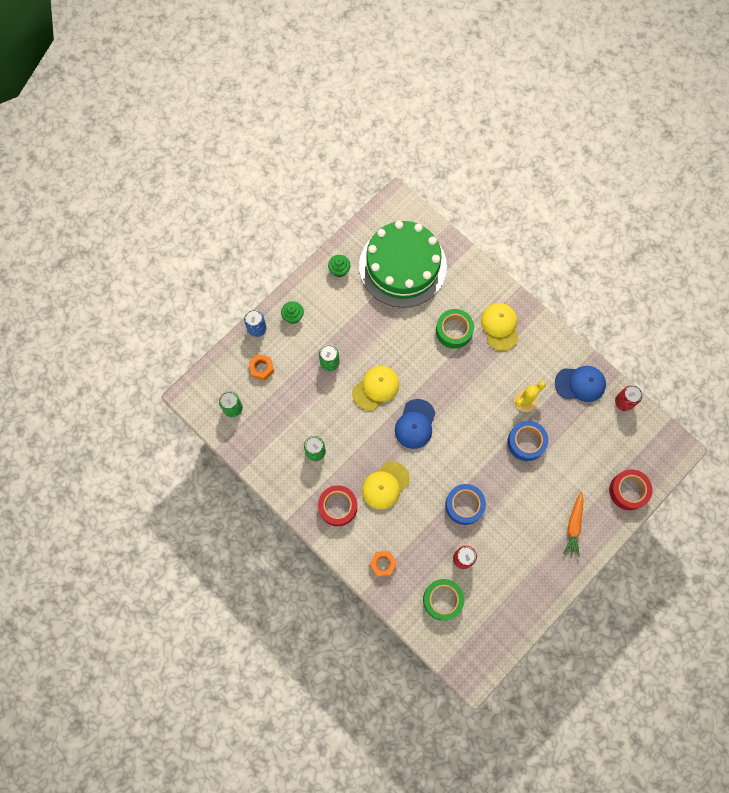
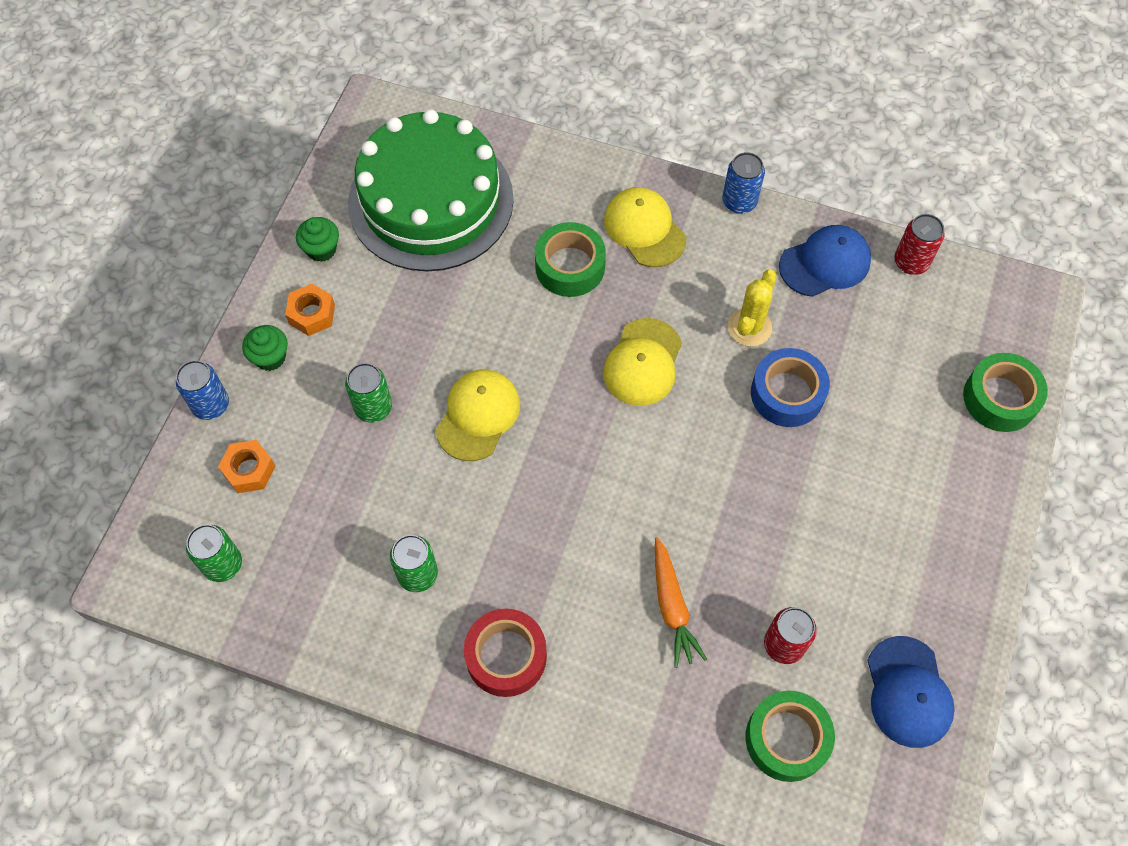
camera: 25 degrees left, 10 degrees down
yellow cap [362,461,410,510] -> yellow cap moved to [603,318,682,406]
orange nut [369,551,397,576] -> orange nut moved to [285,284,335,336]
blue cap [395,399,436,449] -> blue cap moved to [867,636,955,748]
blue tape [445,484,486,525] -> none
orange carrot [563,491,584,557] -> orange carrot moved to [655,537,707,668]
red tape [609,469,652,510] -> green tape [963,353,1048,432]
none -> blue can [722,152,765,214]

